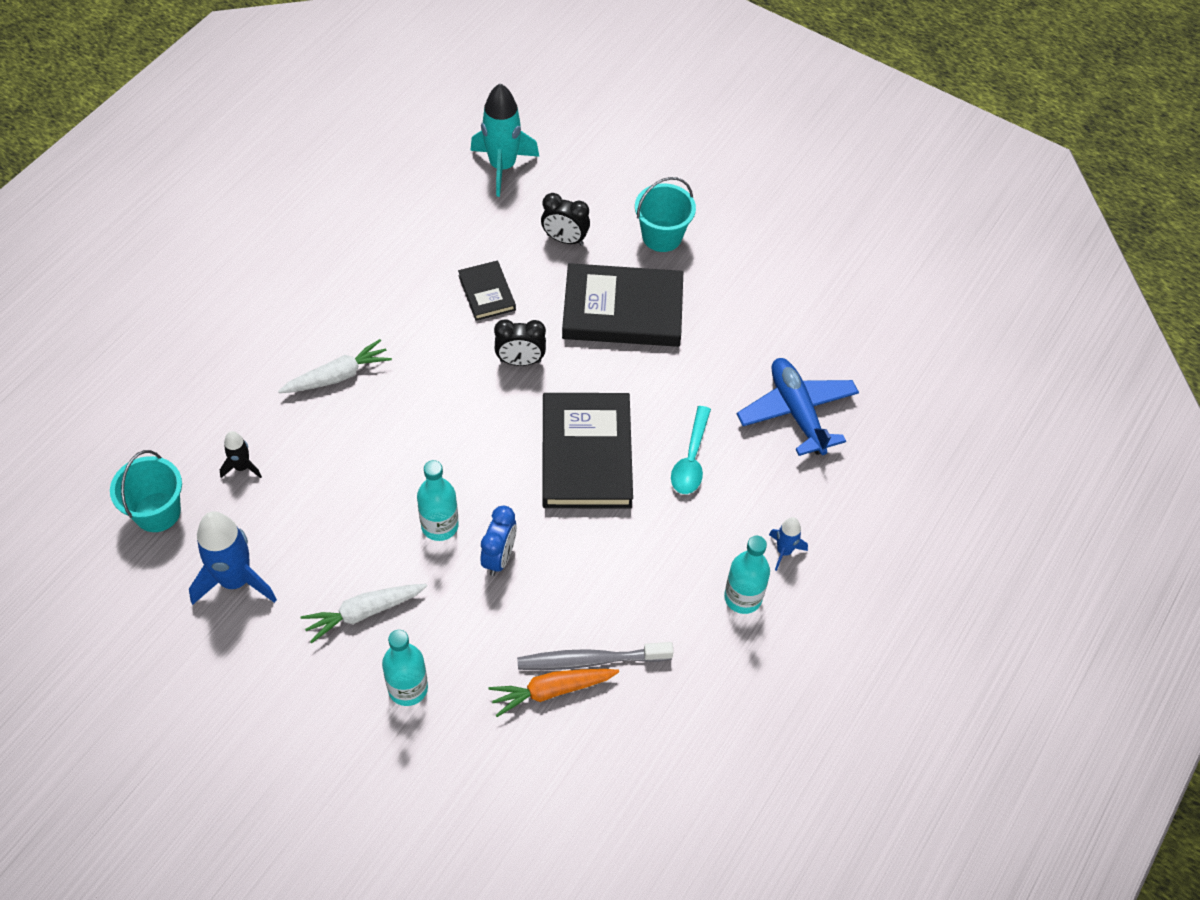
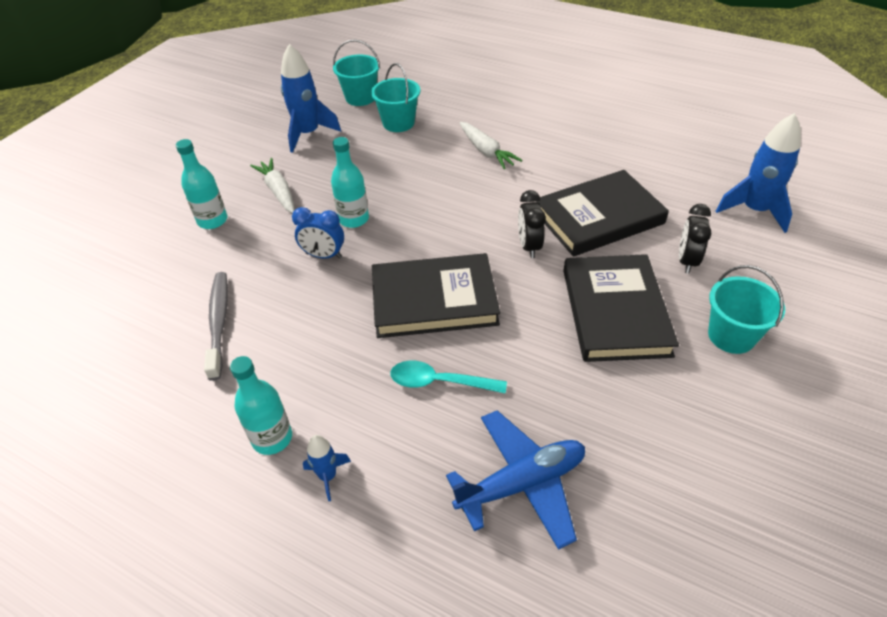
camera: 90 degrees right, 10 degrees down
black rocket [220,431,262,478] -> turquoise bucket [371,63,420,132]
black book [458,261,516,321] -> black book [536,170,669,257], size x1.95
turquoise rocket [470,83,539,197] -> blue rocket [716,113,801,233]
orange carrot [488,669,619,717] -> none

